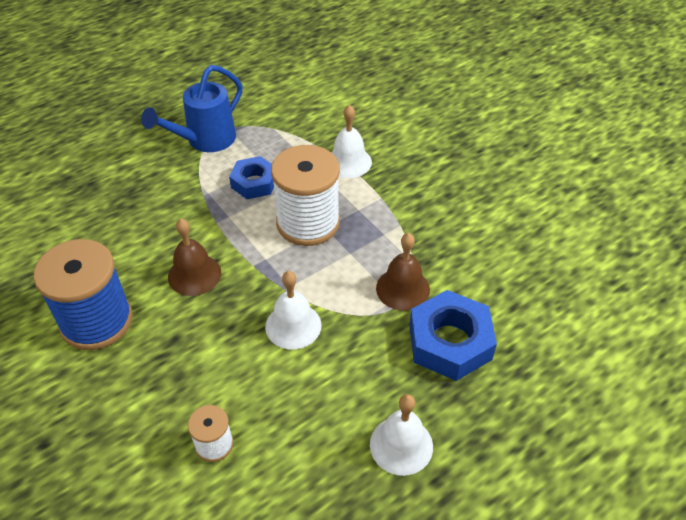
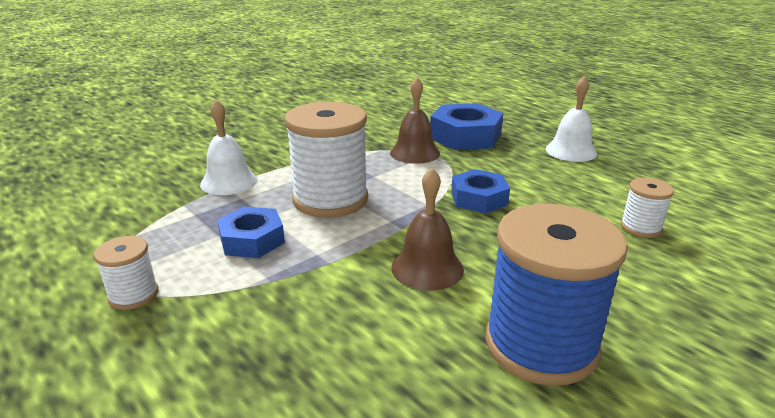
camera: 95 degrees left, 20 degrees down
blue watering can [141,65,243,152] -> white spool [94,236,159,310]
white bell [265,271,321,350] -> blue nut [451,169,510,214]

